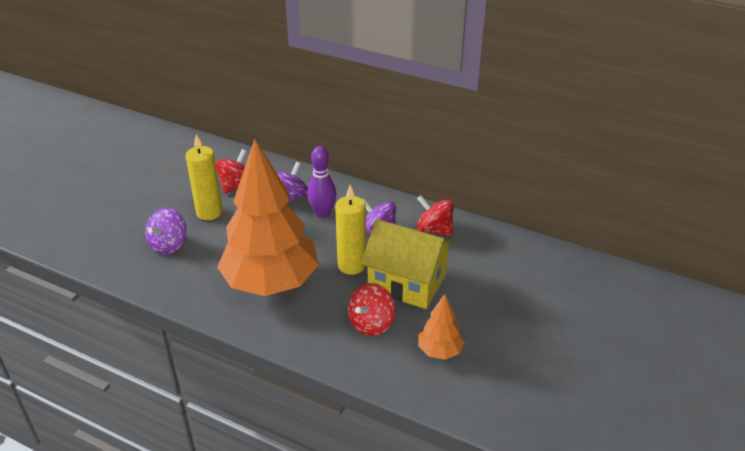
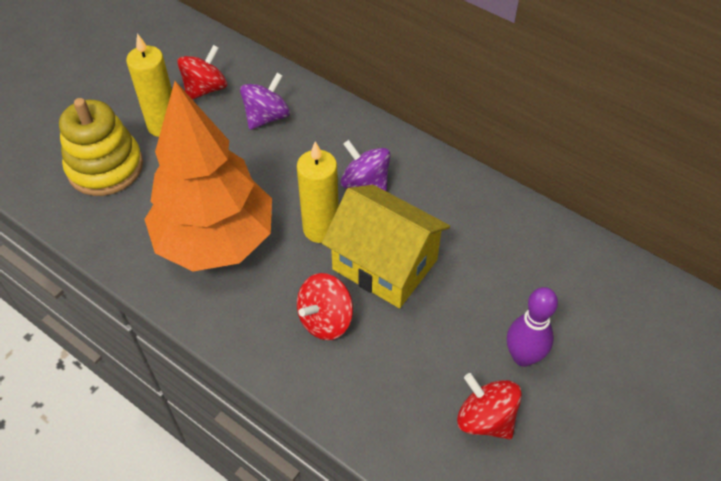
camera: 10 degrees right, 15 degrees up
purple spinning top [145,208,186,255] -> yellow stacking toy [59,98,143,196]
purple bowling pin [307,146,336,218] -> purple bowling pin moved to [507,287,558,367]
red spinning top [417,195,454,236] -> red spinning top moved to [457,373,522,439]
orange tree [418,294,465,360] -> none

